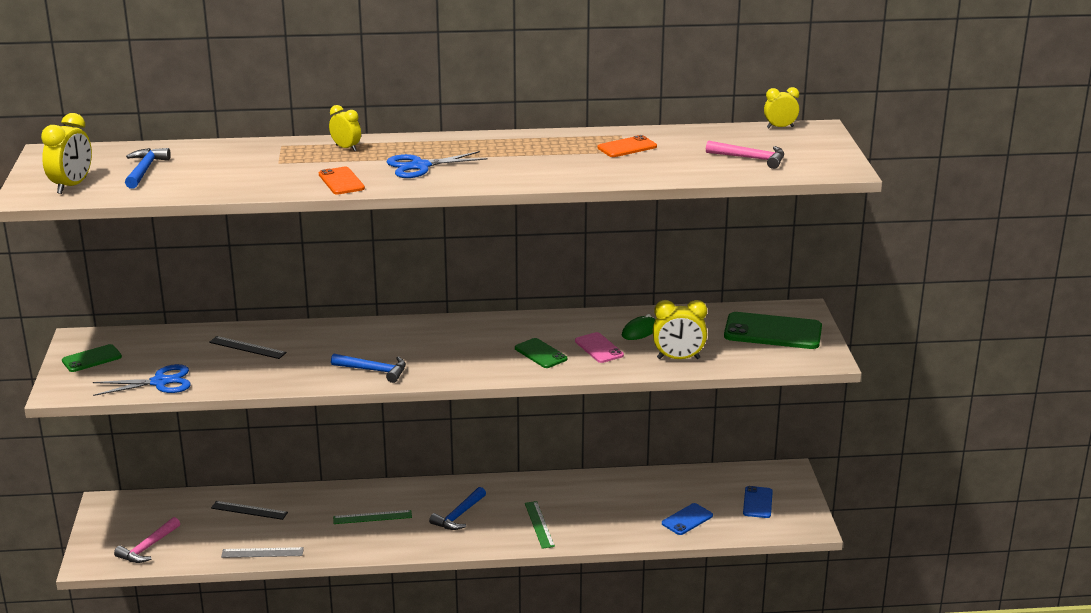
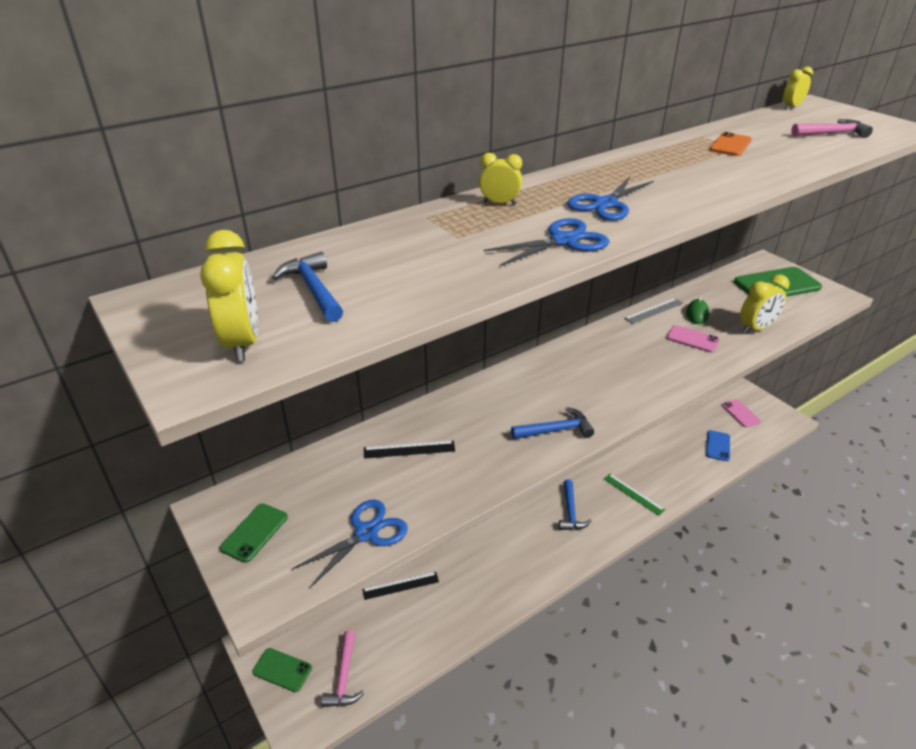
camera: 30 degrees left, 10 degrees up
grey ruler [221,547,304,558] -> grey ruler moved to [624,298,683,324]
orange phone [319,167,365,195] -> blue scissors [484,218,610,266]
green ruler [333,510,412,524] -> none
green phone [515,338,567,368] -> green phone moved to [252,648,312,692]
blue phone [743,486,773,518] -> pink phone [722,399,761,427]

